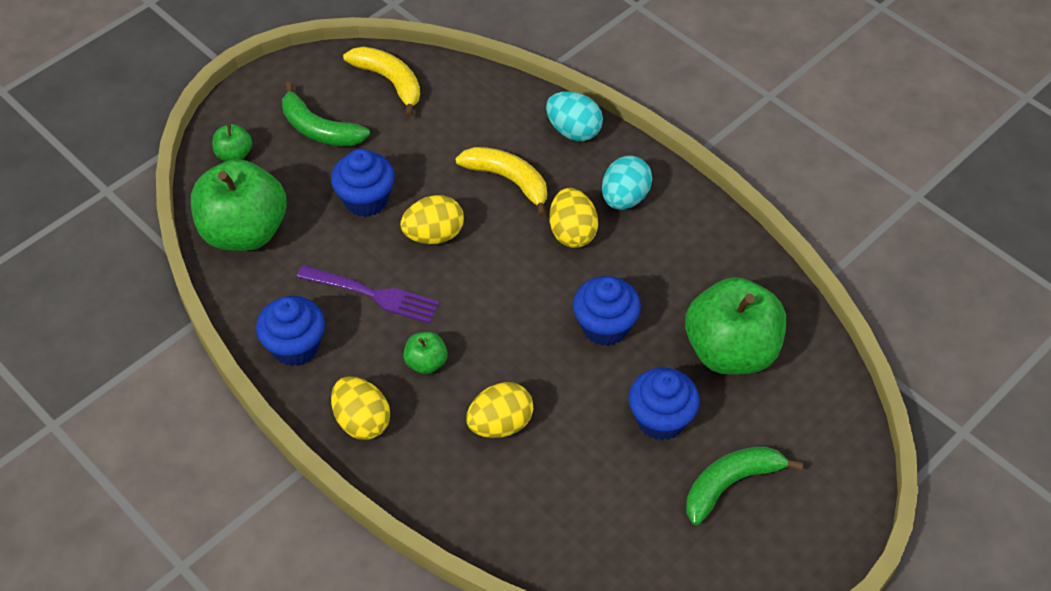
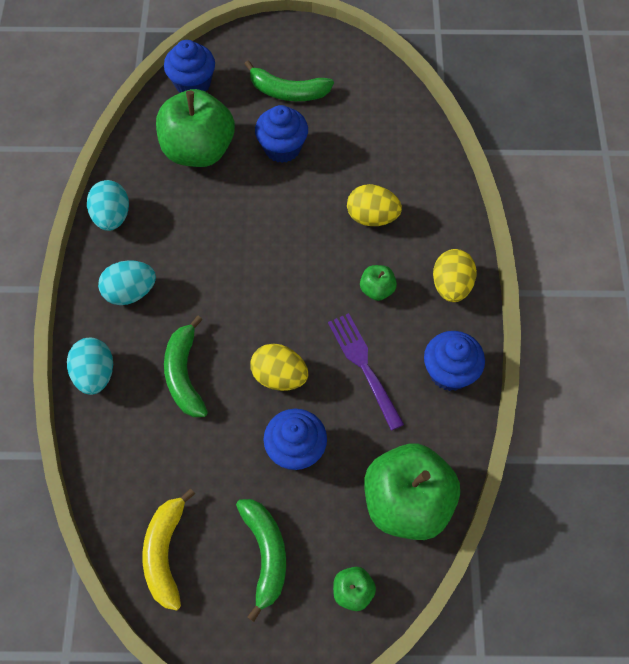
camera: 135 degrees left, 10 degrees up
yellow banana [455,147,547,217] -> green banana [164,316,208,417]
yellow egg [549,188,598,248] -> none
blue cupcake [573,276,641,346] -> blue cupcake moved to [164,40,215,93]
none -> turquoise egg [87,180,129,231]

